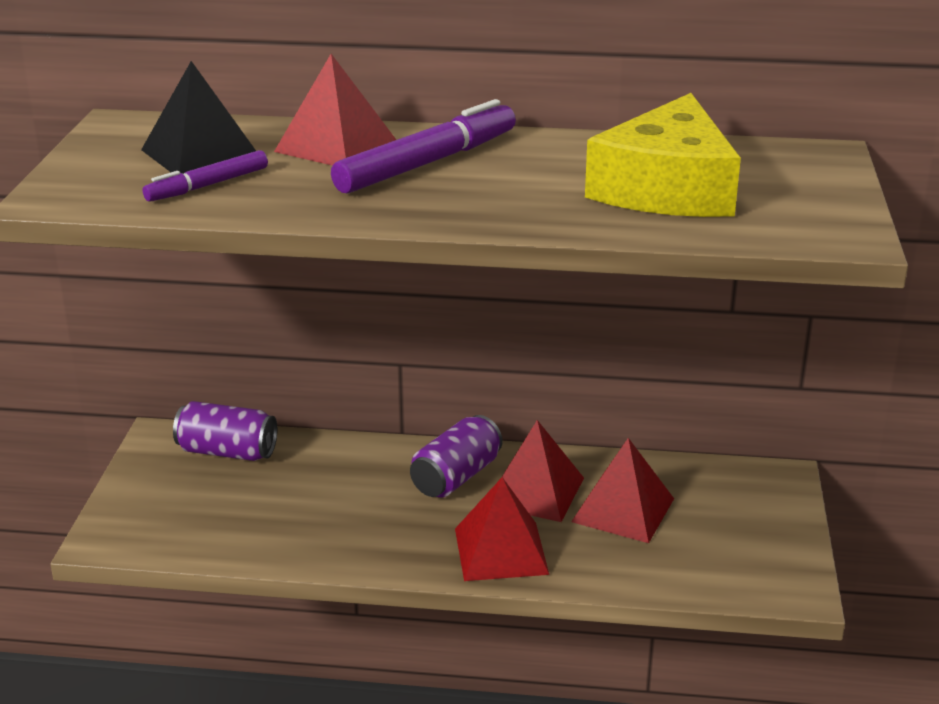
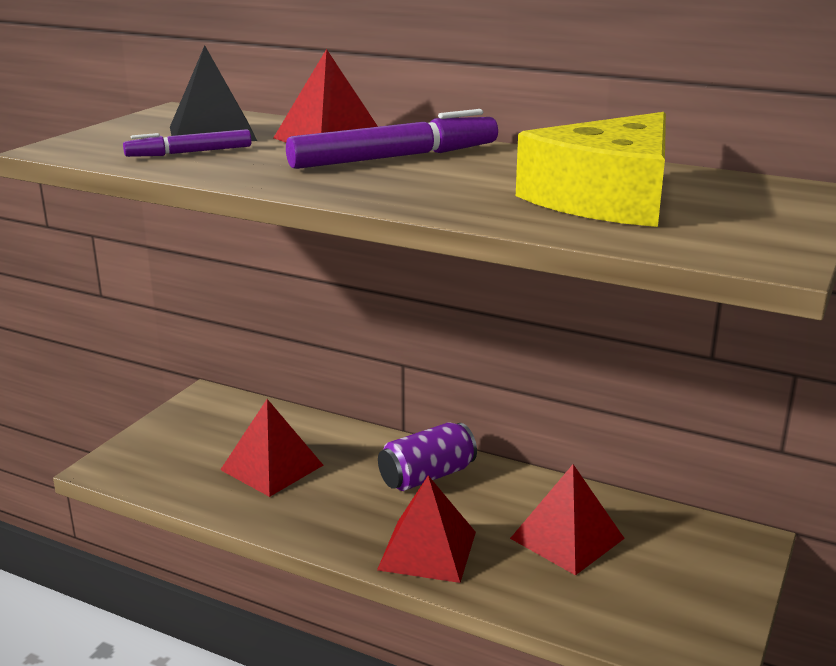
camera: 20 degrees right, 5 degrees down
purple can [173,401,277,461] -> none
red pyramid [502,420,584,522] -> red pyramid moved to [220,399,323,497]

